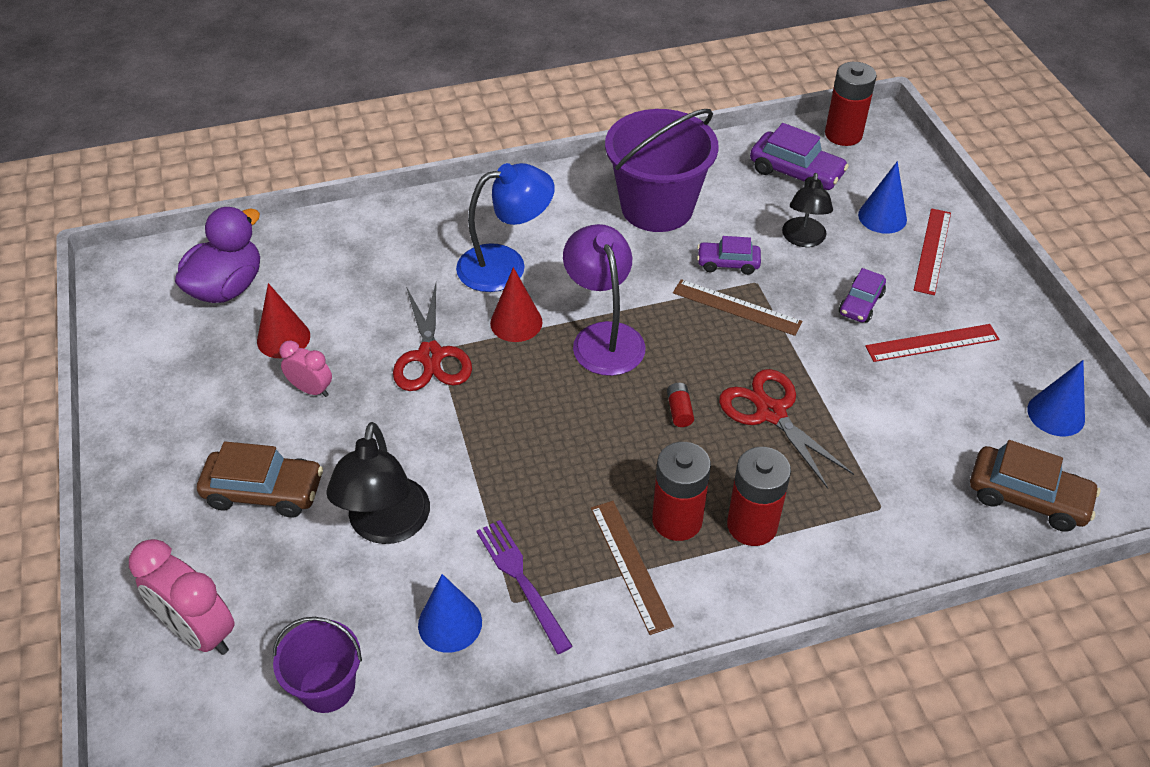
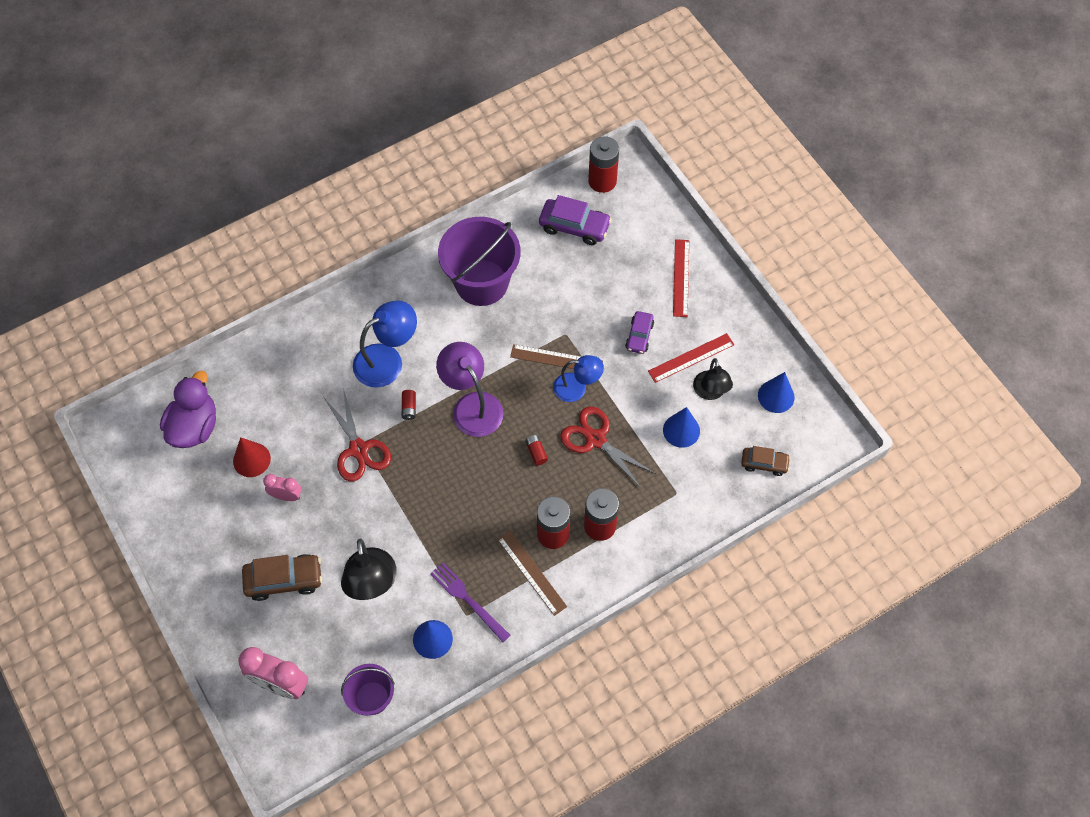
camera: 15 degrees left, 15 degrees up
red cone [490,267,542,342] -> red battery [402,390,416,420]
purple car [697,236,761,275] -> none
black lamp [782,173,833,247] -> black lamp moved to [693,358,733,400]
blue cone [858,161,907,234] -> blue cone moved to [663,407,700,448]
brown car [970,440,1100,532] -> brown car [741,446,791,476], size x0.63
none -> blue lamp [553,355,604,402]

